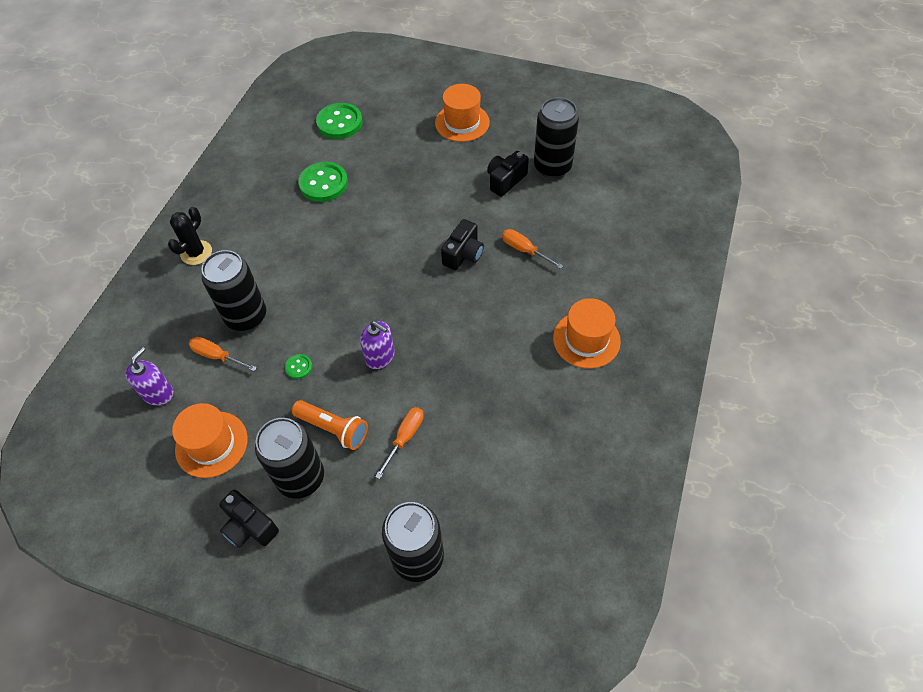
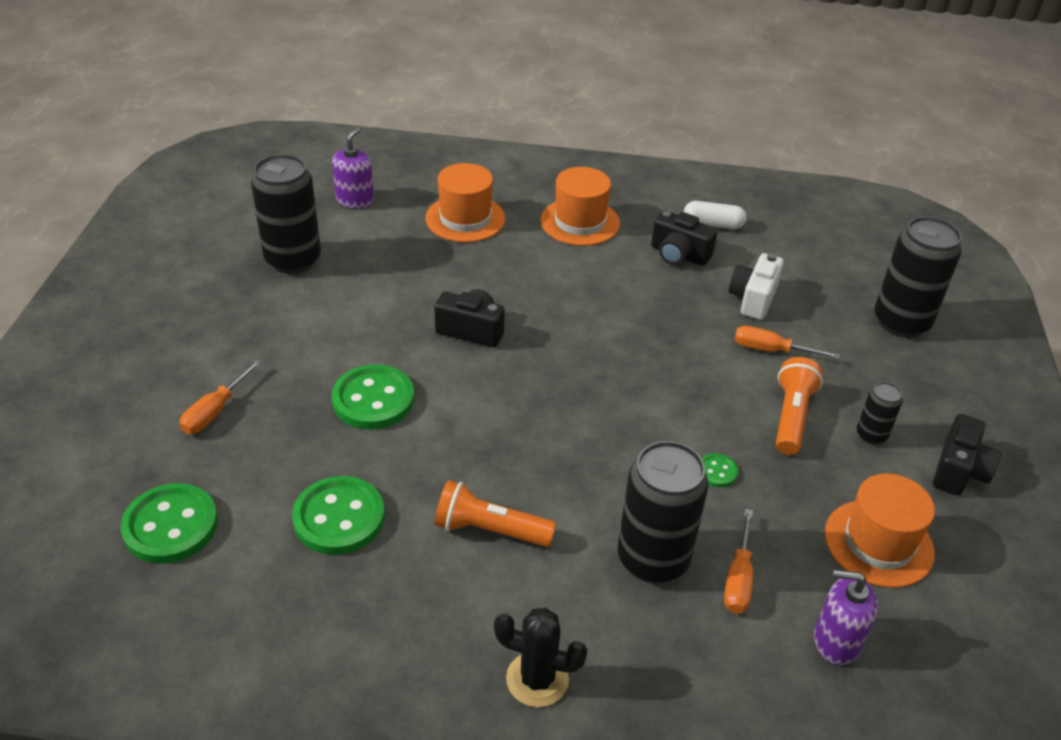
camera: 105 degrees left, 15 degrees down
black can [255,418,324,499] -> black can [857,382,903,445], size x0.49
purple soap dispenser [360,321,395,369] -> purple soap dispenser moved to [332,127,374,209]
orange hat [435,84,490,142] -> orange hat moved to [425,163,506,242]
black camera [487,151,529,197] -> black camera moved to [651,211,717,266]
orange screwdriver [502,229,563,269] -> orange screwdriver moved to [180,360,261,434]
none -> green button [332,364,414,430]
none -> orange flashlight [435,480,556,547]
none -> white capsule [684,201,747,229]
none -> white camera [729,253,784,320]

